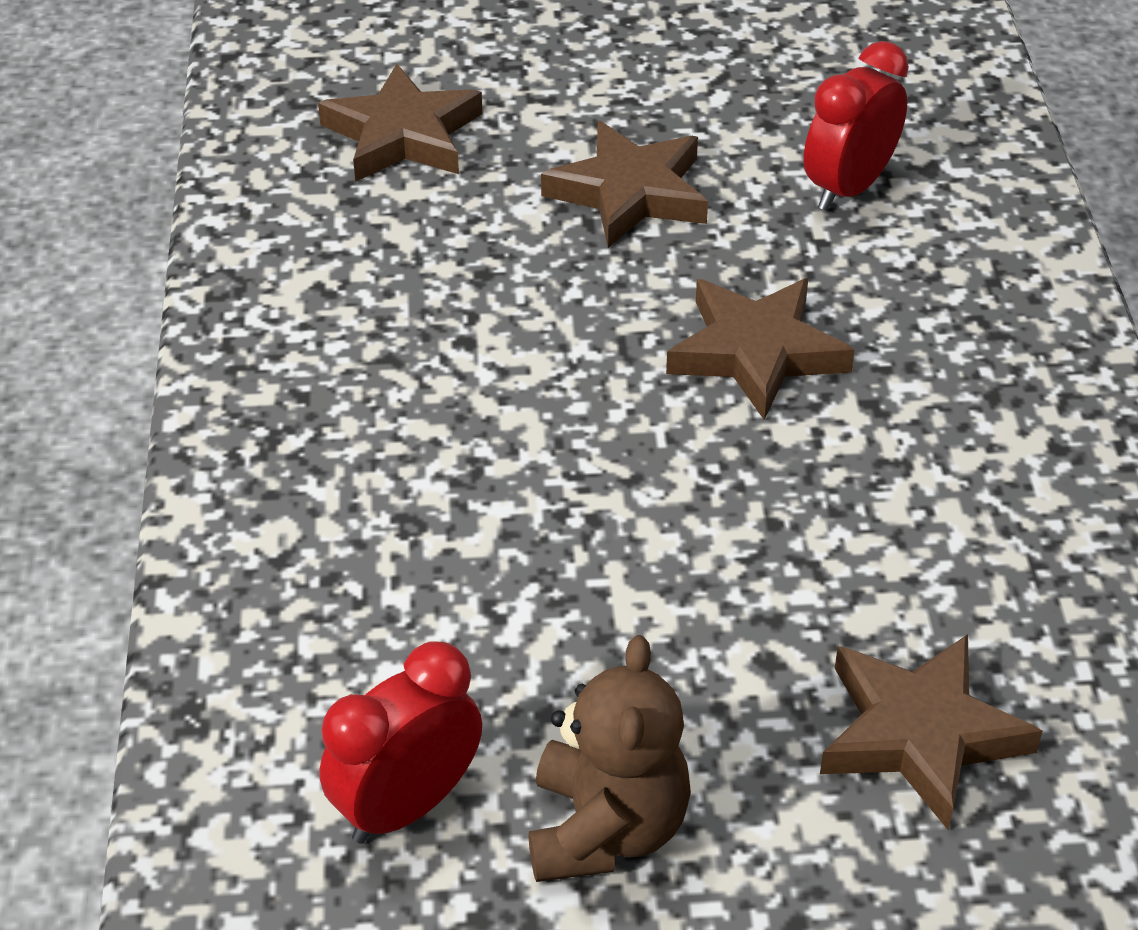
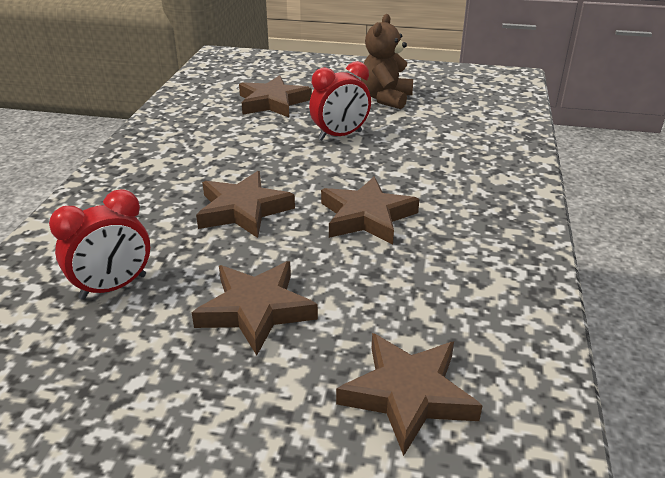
camera: 165 degrees left, 10 degrees down
red clock [319,642,482,844] -> red clock moved to [309,61,371,140]
none -> brown star [321,177,419,244]

